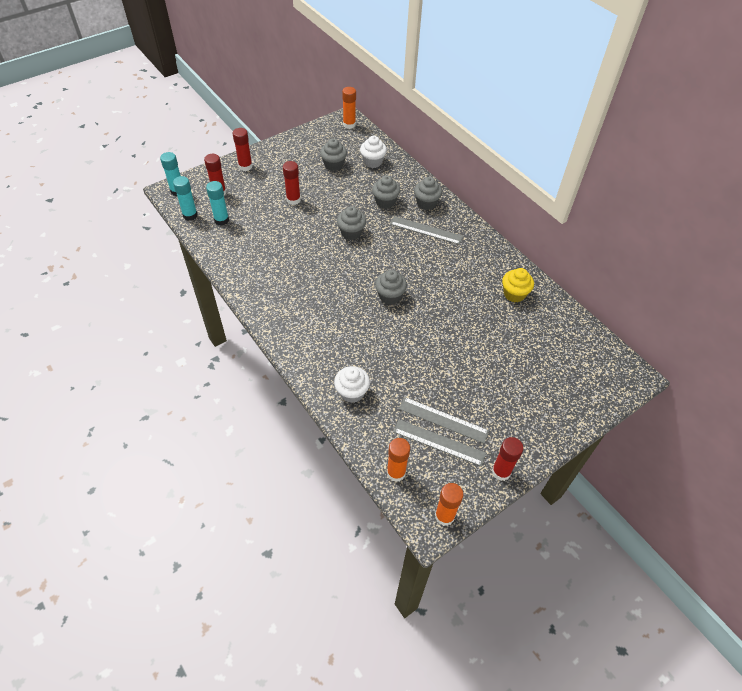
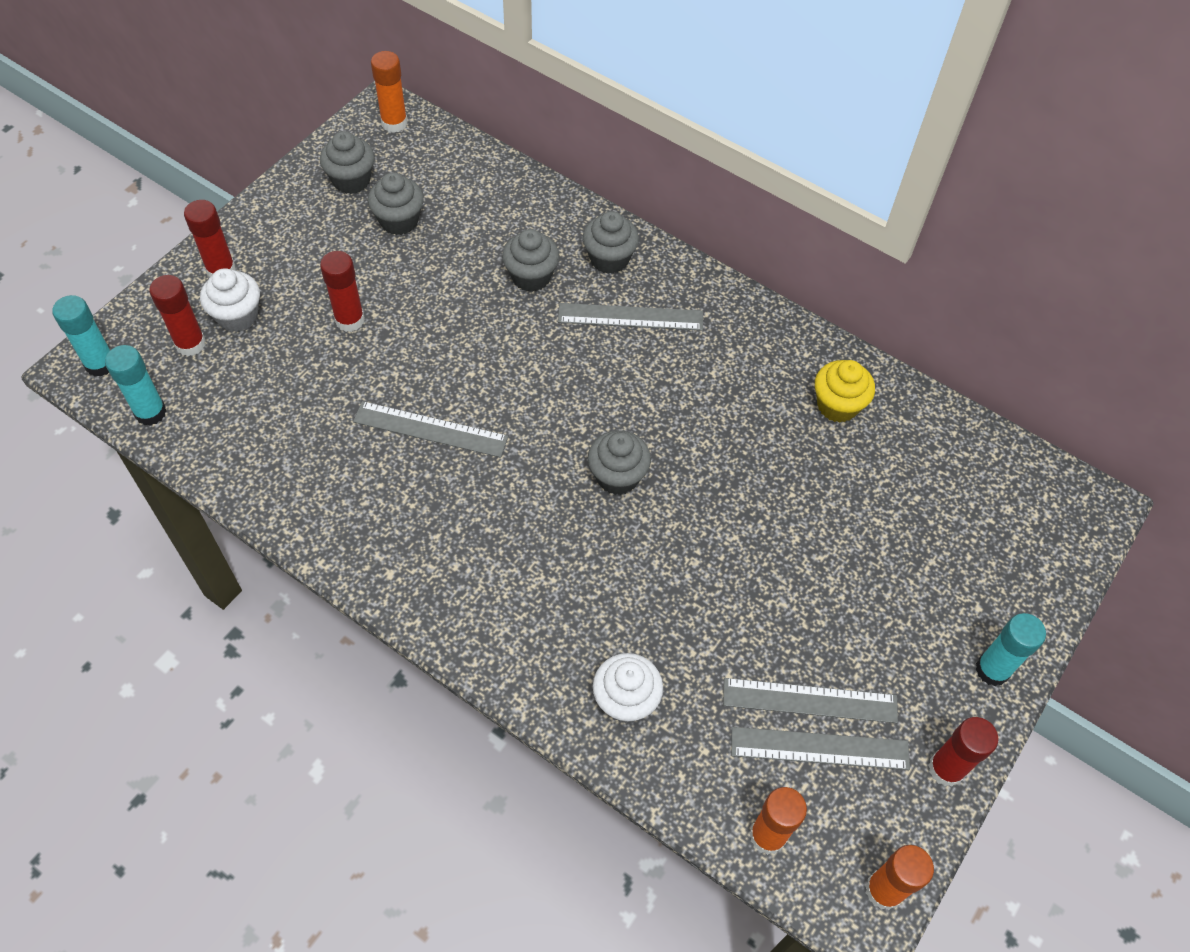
camera: 20 degrees left, 5 degrees up
turquoise glue stick [206,181,229,225] -> turquoise glue stick moved to [976,613,1046,686]
grey cupcake [337,206,366,240] -> grey cupcake moved to [320,131,375,194]
white cupcake [360,136,387,168] -> white cupcake moved to [200,268,260,332]
none -> grey ruler [353,401,508,458]

